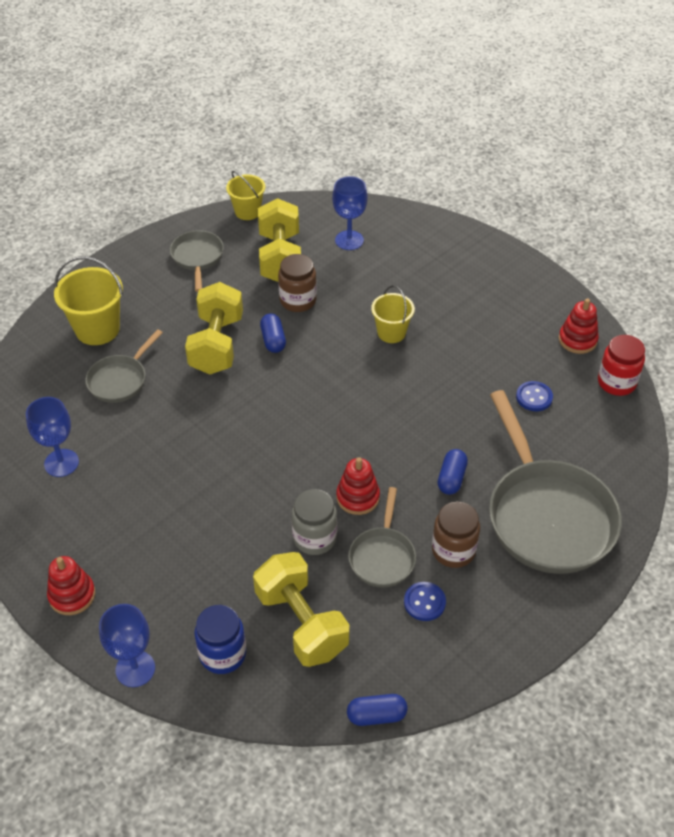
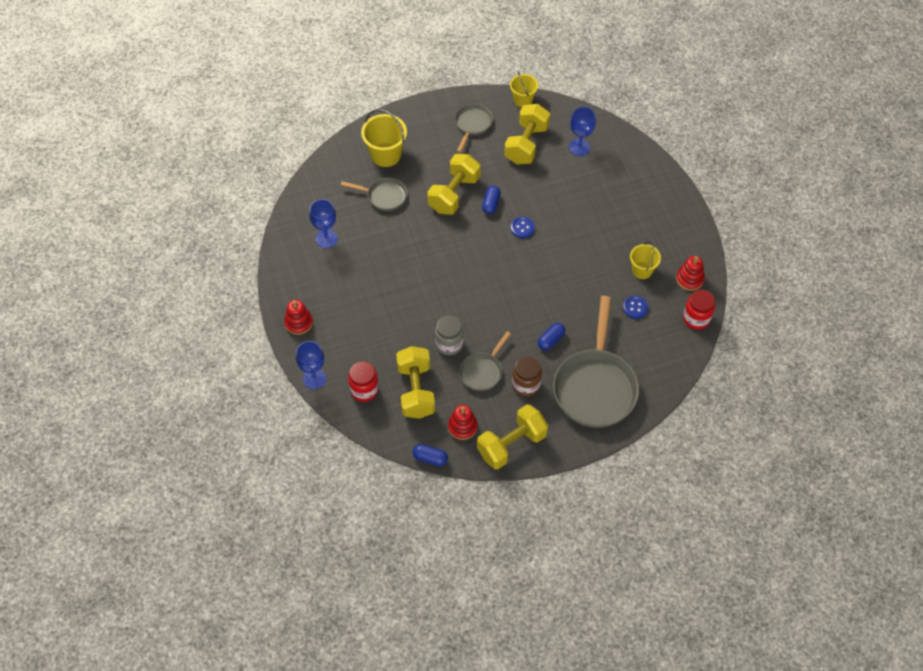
camera: 25 degrees right, 10 degrees up
grey pan [85,329,163,403] -> grey pan turned 135 degrees counterclockwise [341,177,407,211]
blue jar [194,605,246,674] -> red jar [348,361,379,402]
brown jar [278,254,317,312] -> none
red stacking toy [336,457,380,515] -> red stacking toy moved to [448,405,478,440]
yellow bucket [371,286,415,343] -> yellow bucket moved to [630,241,661,279]
blue button [404,582,446,621] -> blue button moved to [511,217,535,238]
none -> yellow dumbbell [477,404,548,470]

